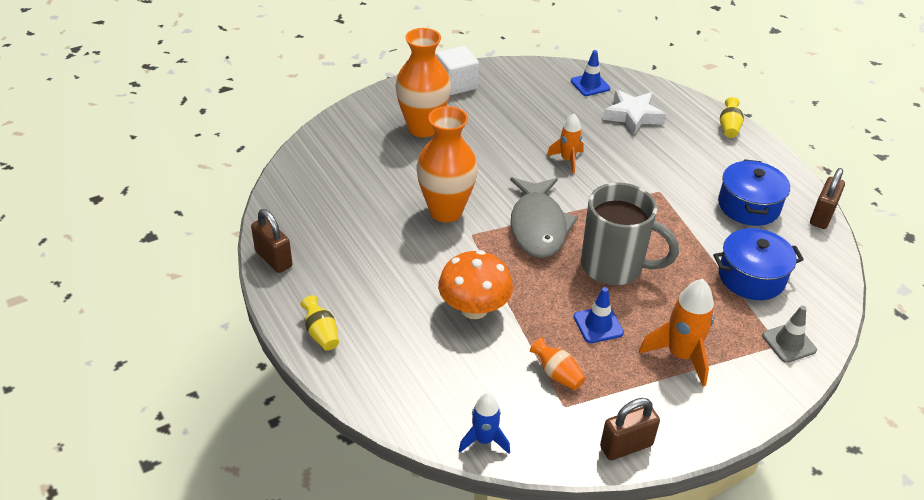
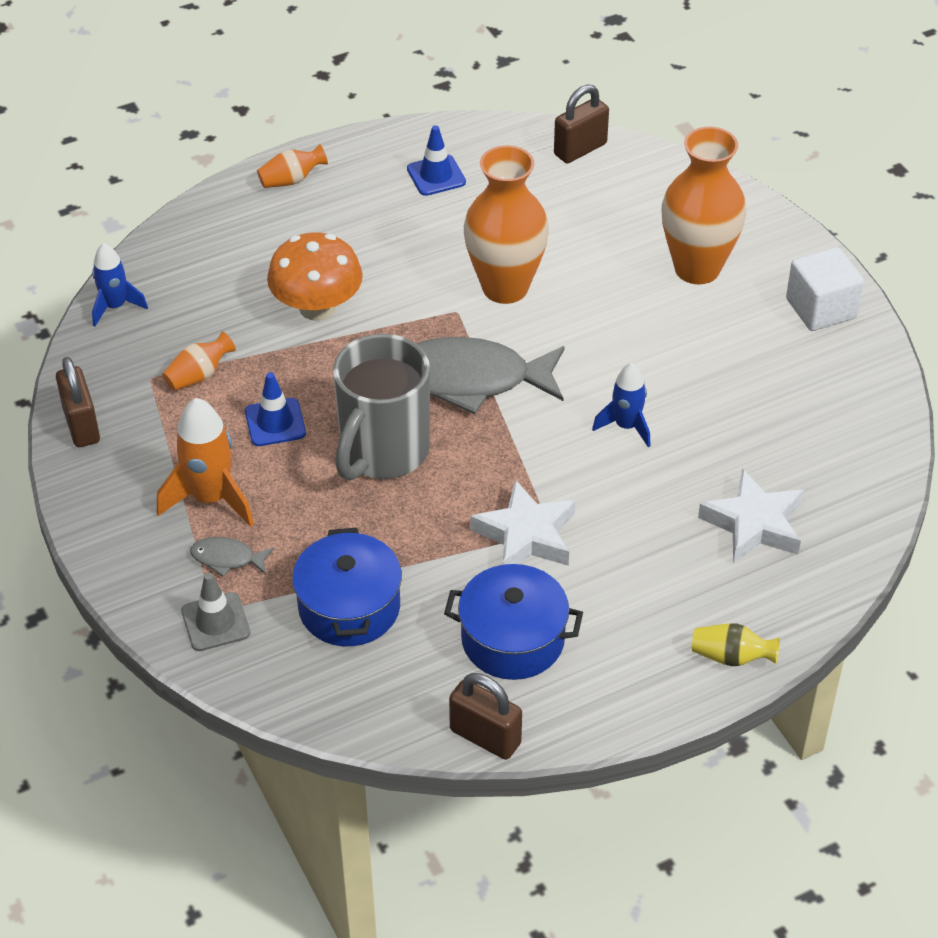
camera: 95 degrees right, 5 degrees up
brown padlock [251,209,292,273] -> brown padlock moved to [554,84,609,163]
yellow vase [301,295,339,351] -> orange vase [257,144,328,188]
orange rocket [547,114,584,174] -> blue rocket [592,363,651,447]
blue traffic cone [571,50,610,96] -> blue traffic cone moved to [407,125,466,196]
none -> grey fish [190,537,274,577]
none -> white star [470,479,576,566]

